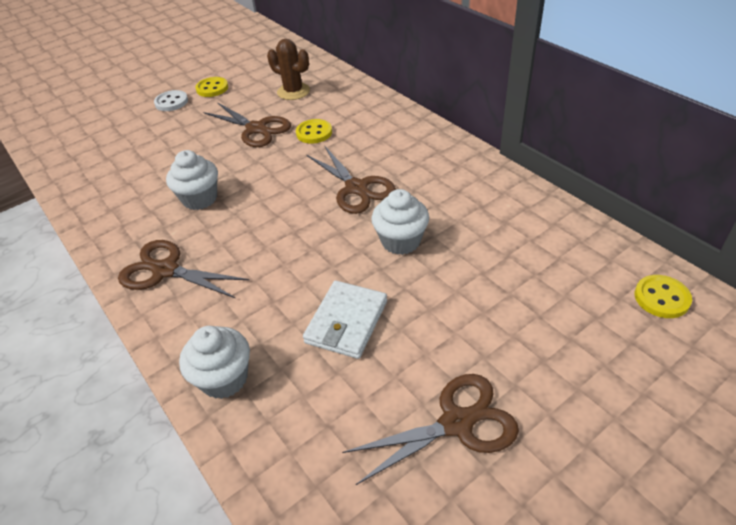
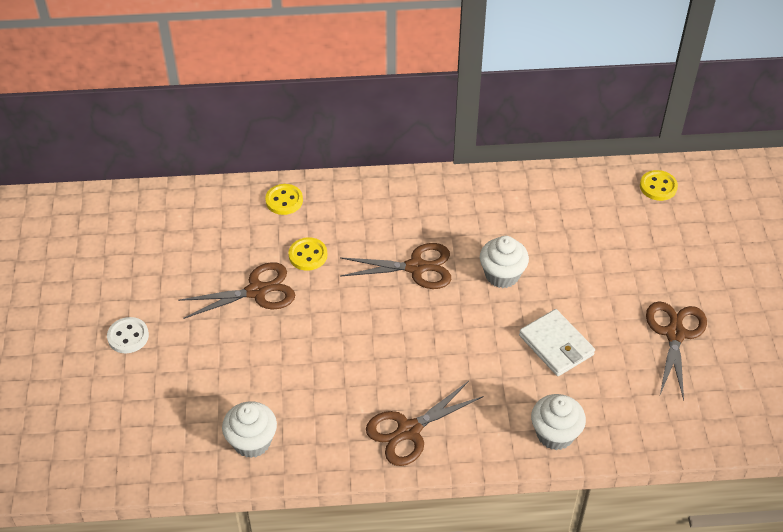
camera: 60 degrees left, 5 degrees up
white cupcake [166,150,218,210] -> white cupcake moved to [222,401,277,458]
yellow button [195,77,228,97] -> yellow button moved to [265,184,303,215]
brown cactus [267,39,310,100] -> none

